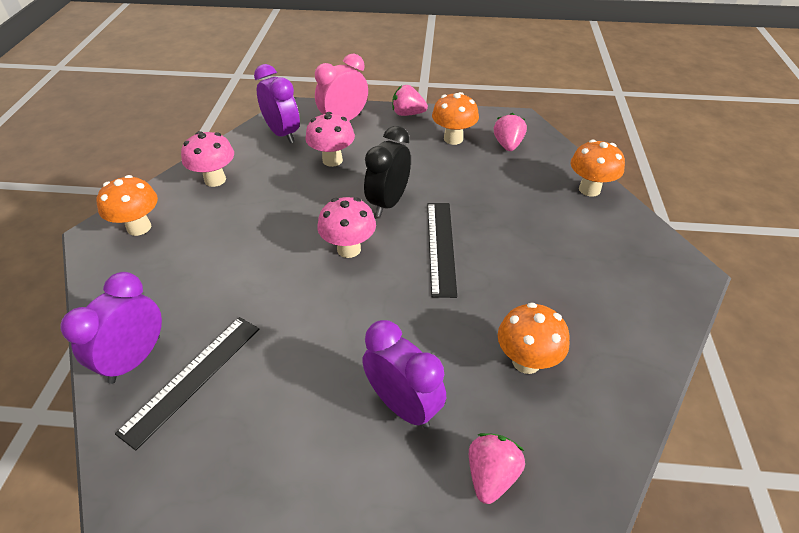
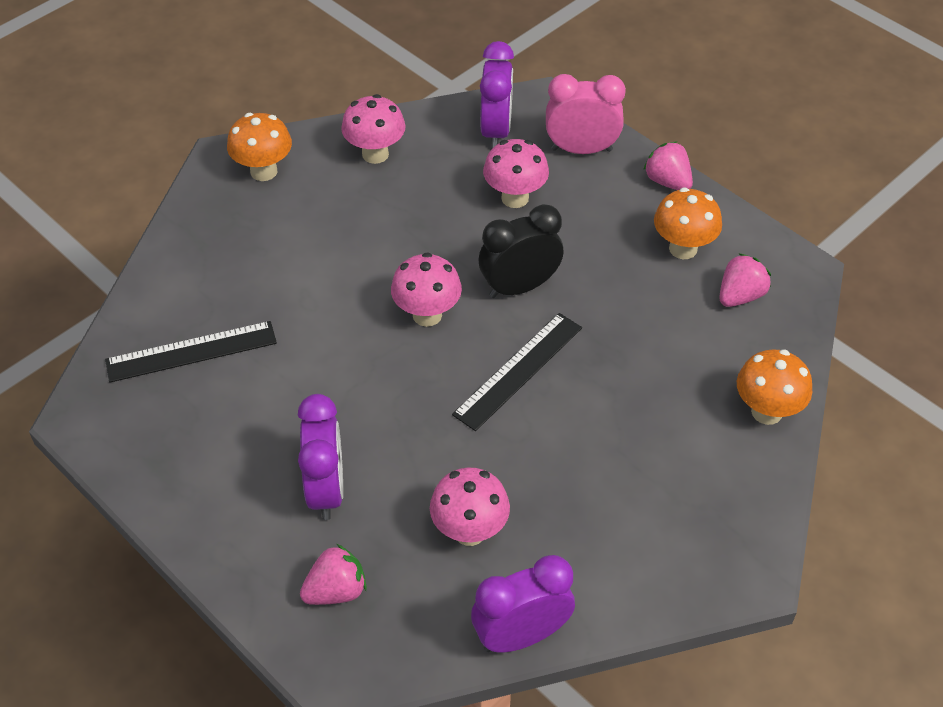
camera: 40 degrees right, 5 degrees up
purple clock [61,272,162,384] -> purple clock moved to [471,555,575,653]
orange mushroom [498,302,570,374] -> pink mushroom [430,468,510,546]

